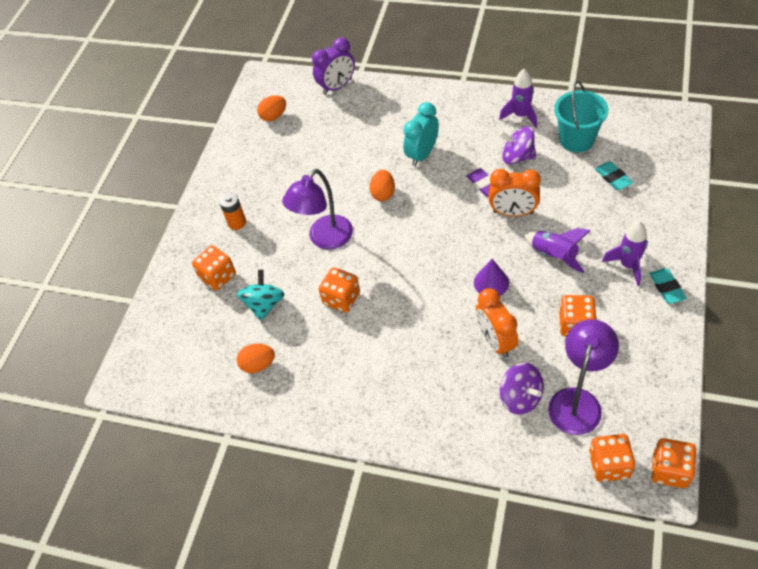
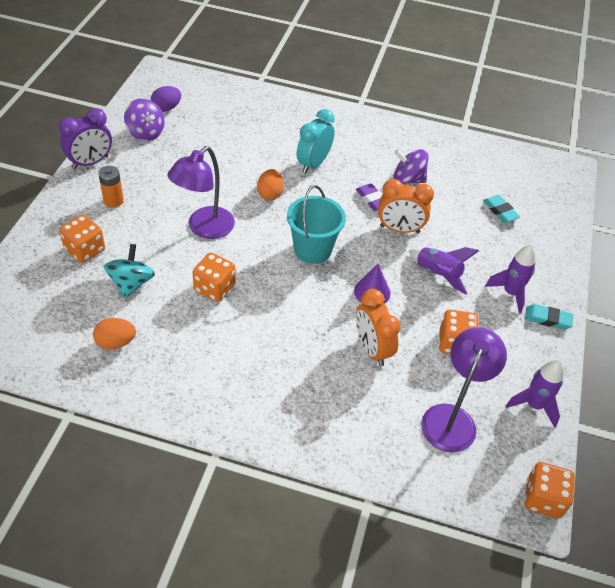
camera: 10 degrees left, 5 degrees down
orange egg [257,95,286,121] -> purple egg [151,86,181,112]
purple clock [312,37,355,95] -> purple clock moved to [59,108,112,169]
purple rocket [499,69,537,128] -> purple rocket moved to [506,359,564,428]
purple spinning top [500,363,544,415] -> purple spinning top moved to [124,98,165,141]
turquoise bucket [554,81,608,152] -> turquoise bucket moved to [287,185,346,264]
orange dice [589,434,635,482] -> none
turquoise eraser [649,268,687,304] -> turquoise eraser turned 60 degrees counterclockwise [525,304,573,330]

